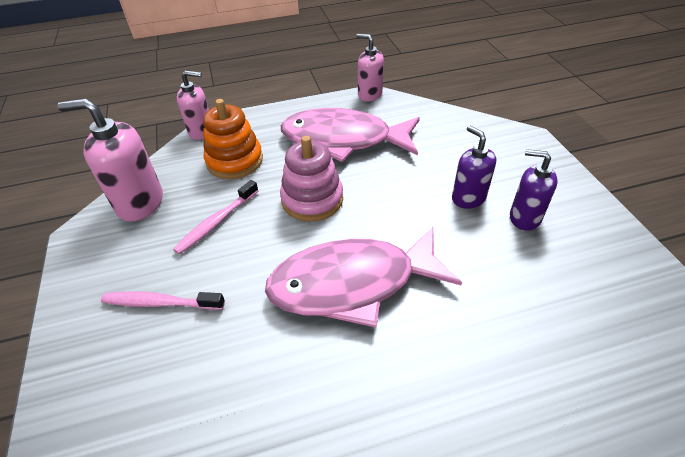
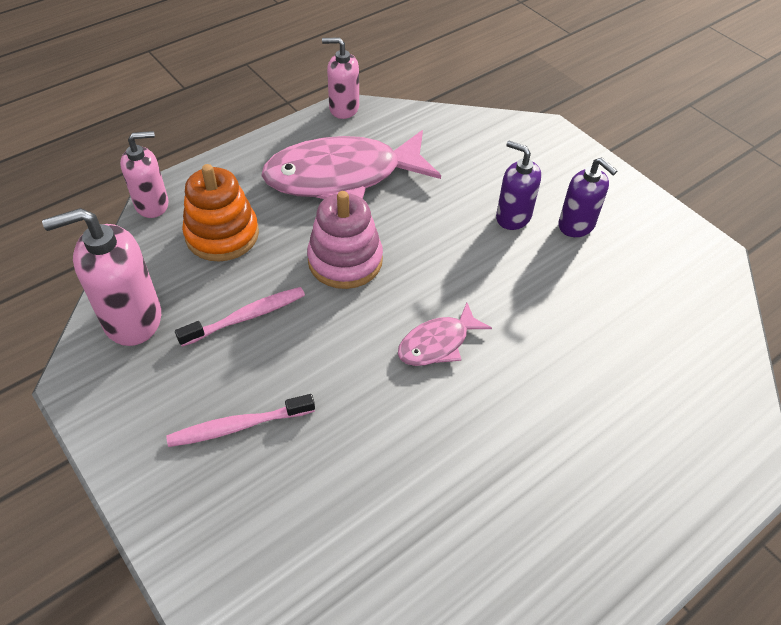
camera: 25 degrees left, 5 degrees up
pink toothbrush [173,180,258,255] -> pink toothbrush turned 135 degrees counterclockwise [175,287,305,347]
pink fish [265,227,462,327] -> pink fish [398,303,492,366], size x0.48
purple soap dispenser [510,149,558,231] -> purple soap dispenser turned 135 degrees counterclockwise [558,157,618,237]

